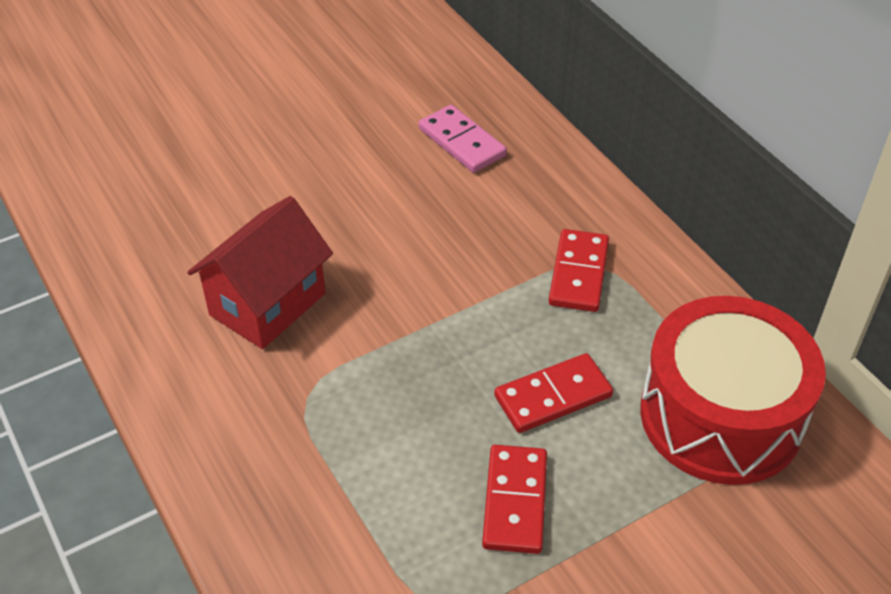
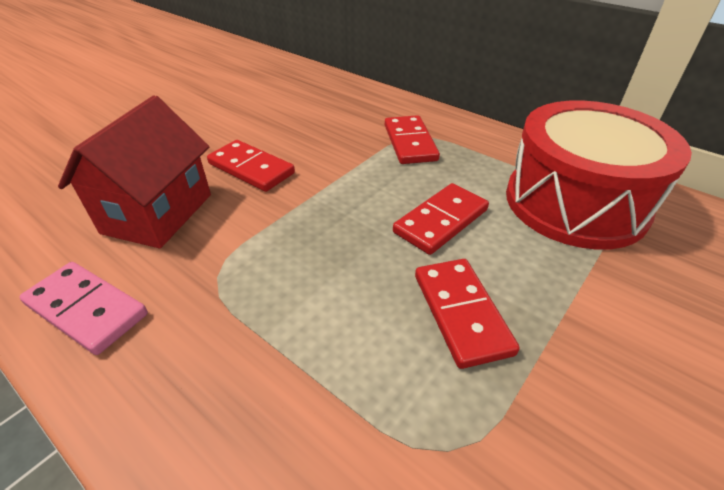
camera: 20 degrees left, 5 degrees down
pink domino [419,105,507,173] -> pink domino moved to [19,262,148,355]
none -> red domino [207,140,295,192]

